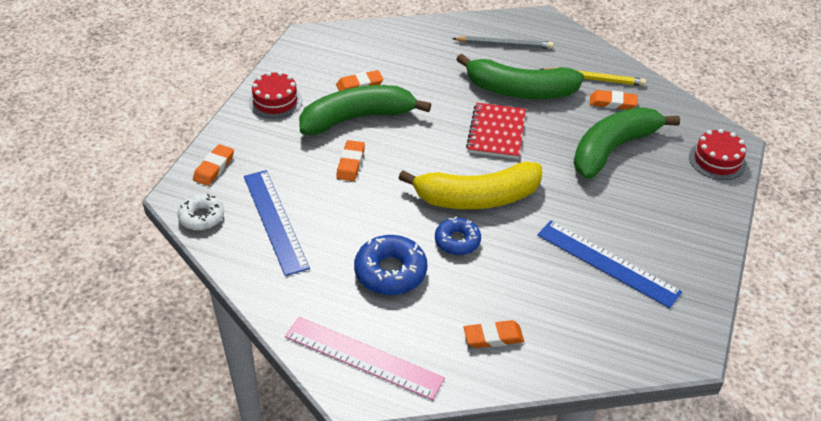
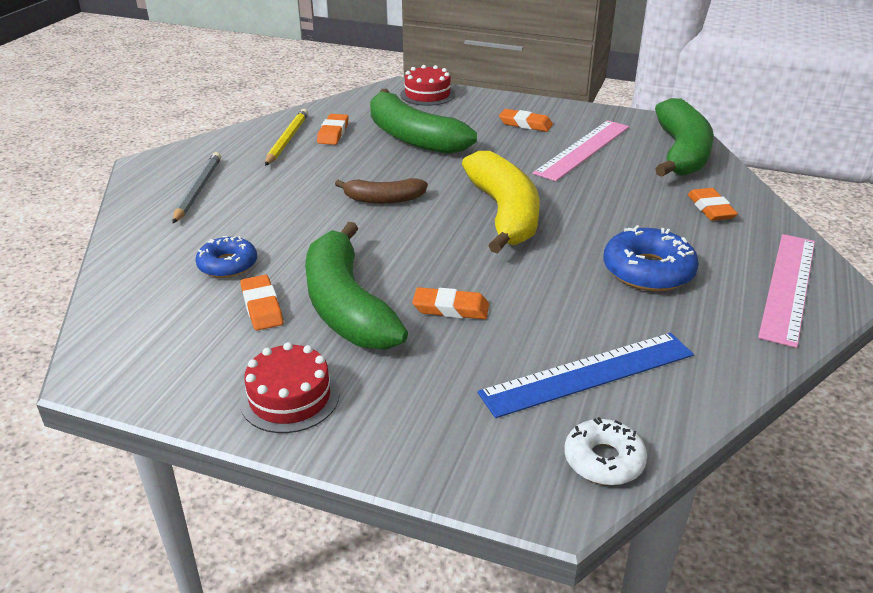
camera: 90 degrees left, 10 degrees down
orange eraser [193,144,234,186] -> orange eraser moved to [499,109,553,132]
blue donut [435,216,481,255] -> blue donut moved to [195,236,257,278]
green banana [456,54,584,99] -> green banana moved to [655,98,714,177]
red notebook [466,103,526,159] -> brown banana [335,178,428,204]
blue ruler [537,221,682,308] -> pink ruler [533,120,629,181]

